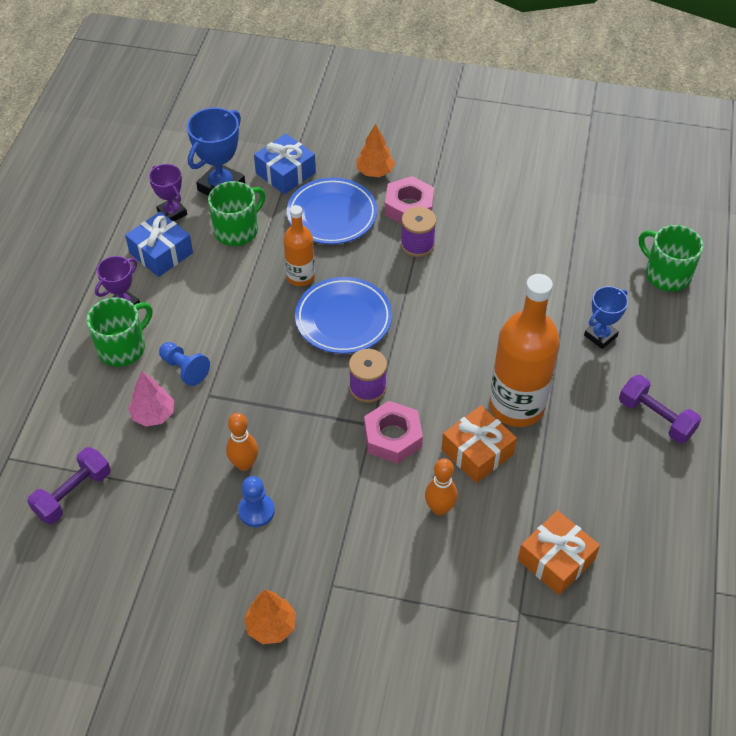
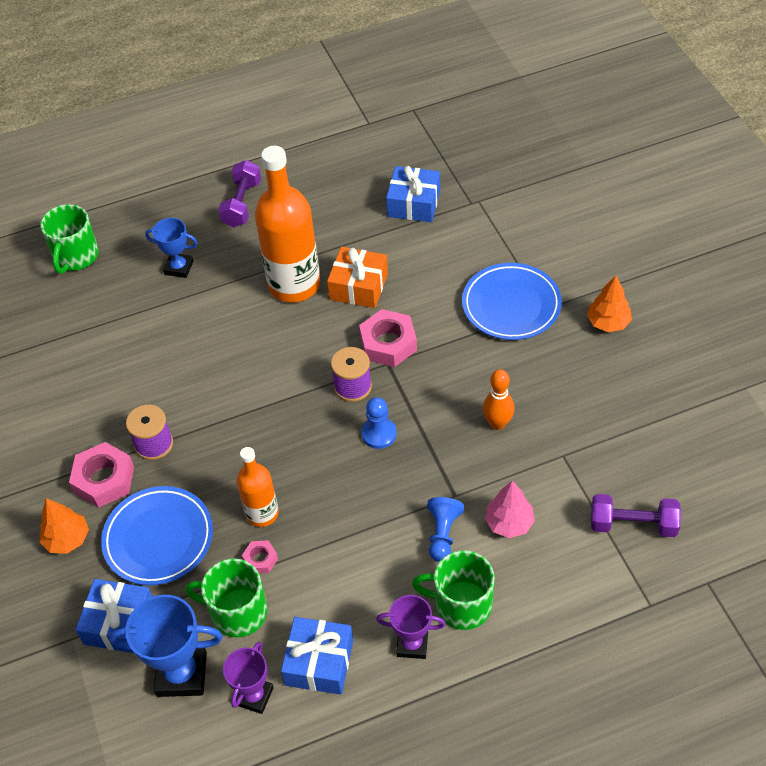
camera: 120 degrees left, 0 degrees up
blue pawn [238,476,275,527] -> blue pawn moved to [361,397,397,449]
blue plate [295,277,392,354] -> blue plate moved to [462,263,562,340]
orange bowling pin [425,458,458,516] -> none
orange gift [518,510,600,595] -> blue gift [386,166,440,222]
none -> pink nut [242,540,278,573]

